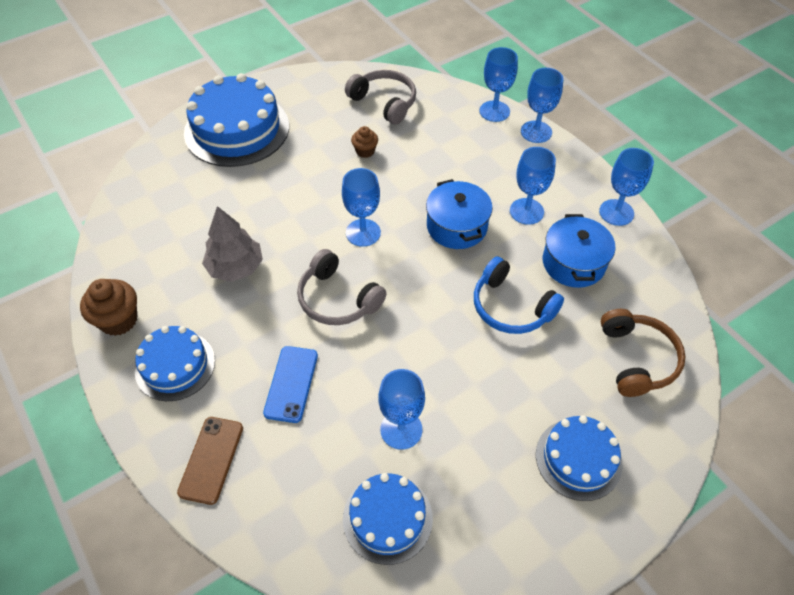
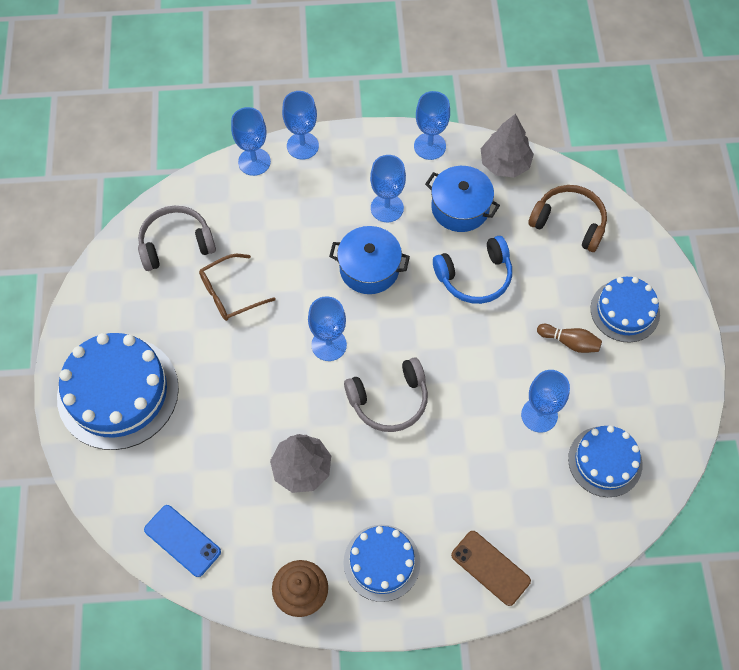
camera: 60 degrees left, 10 degrees up
blue phone [263,346,318,423] -> blue phone moved to [144,505,221,577]
brown cupcake [351,126,378,158] -> brown glasses [199,254,276,321]
none -> grey tree [481,114,534,178]
none -> brown bowling pin [537,324,602,353]

